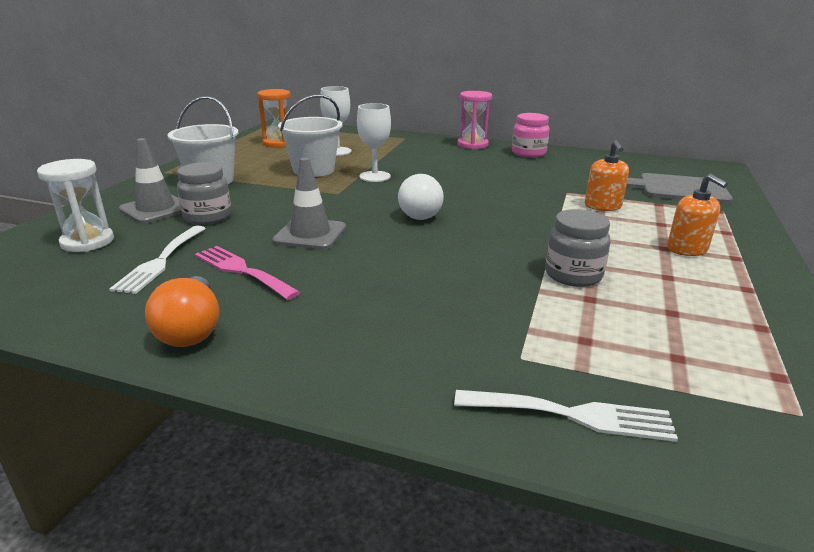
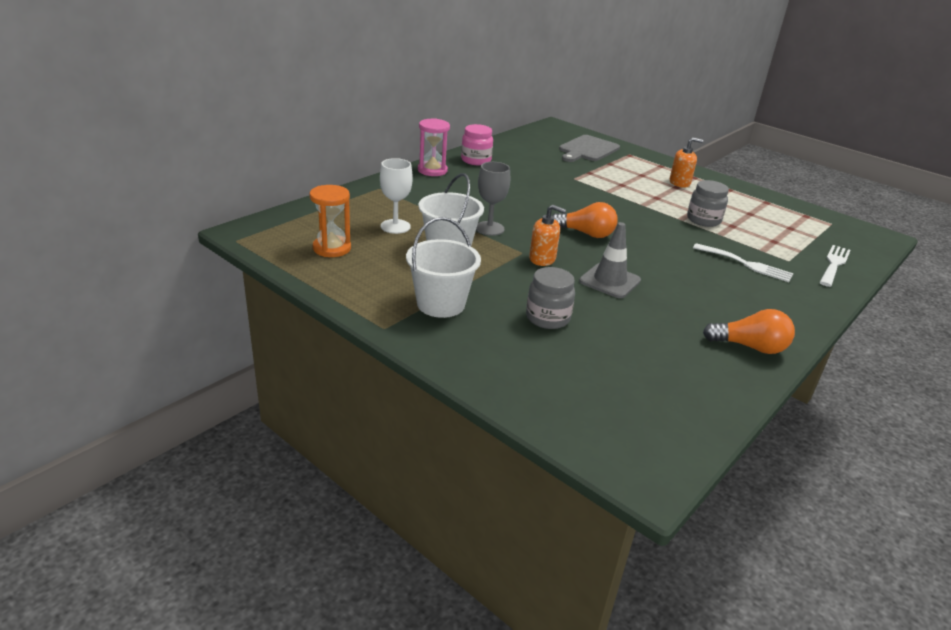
camera: 70 degrees left, 5 degrees up
white hourglass [37,159,114,252] -> none
white fork [109,226,206,294] -> white fork moved to [693,243,794,282]
grey traffic cone [119,138,182,224] -> none
pink fork [195,246,300,300] -> none
white goblet [357,103,391,182] -> grey goblet [476,162,510,236]
white light bulb [398,174,444,220] -> orange light bulb [552,202,618,238]
orange soap dispenser [585,140,629,211] -> orange soap dispenser moved to [529,205,566,266]

